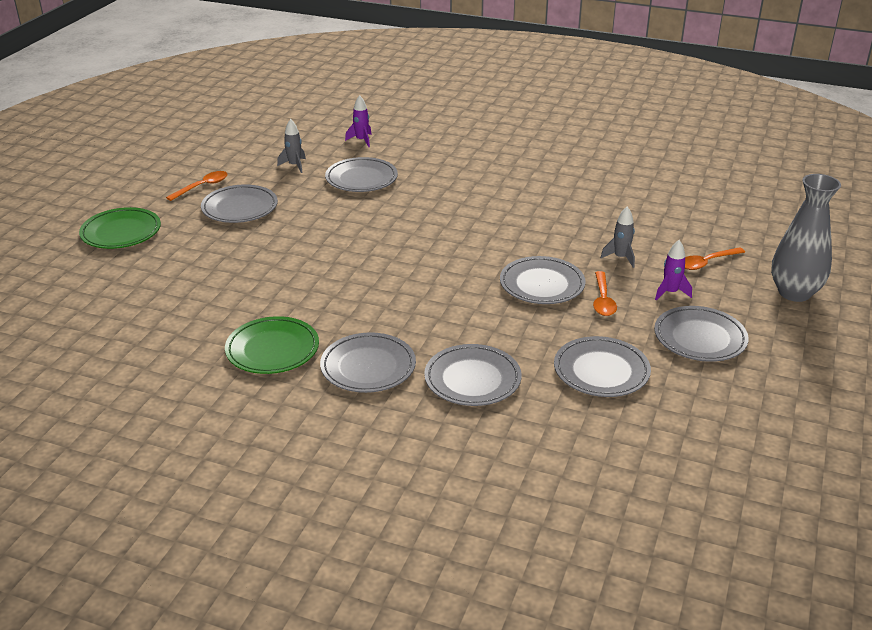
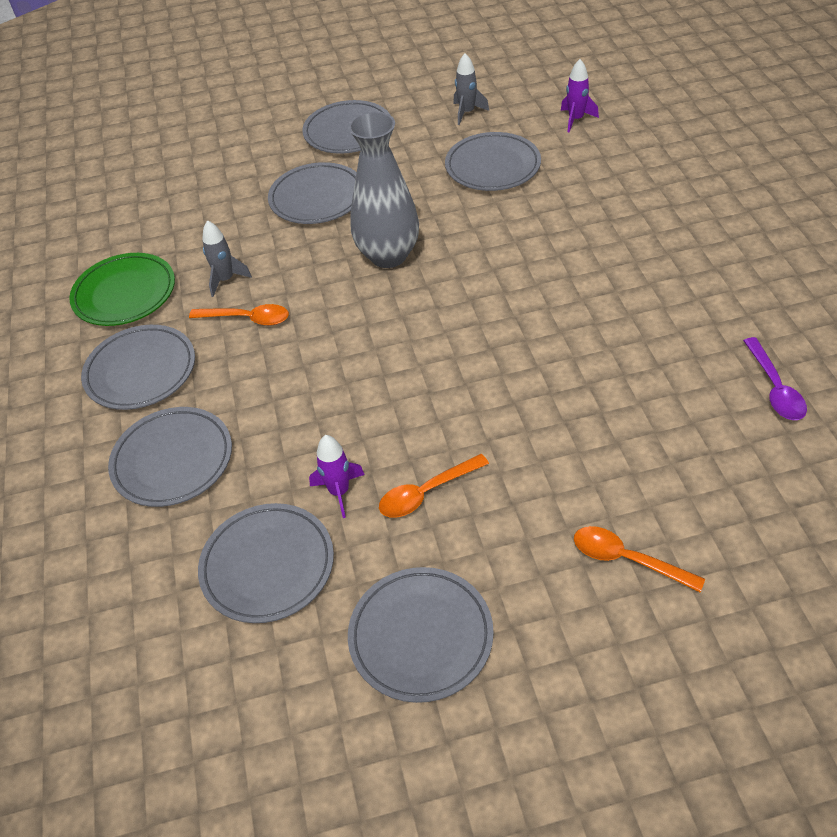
camera: 60 degrees right, 15 degrees up
green plate [79,207,161,249] -> none
orange spoon [166,171,228,201] -> orange spoon moved to [189,304,289,326]
grey plate [500,256,586,304] -> grey plate moved to [268,162,357,224]
grey rocket [600,207,635,268] -> grey rocket moved to [202,220,252,297]
purple rocket [655,240,692,300] -> purple rocket moved to [309,435,365,518]
grey vase [771,174,841,302] -> grey vase moved to [348,111,419,268]
none -> purple spoon [743,337,807,420]

